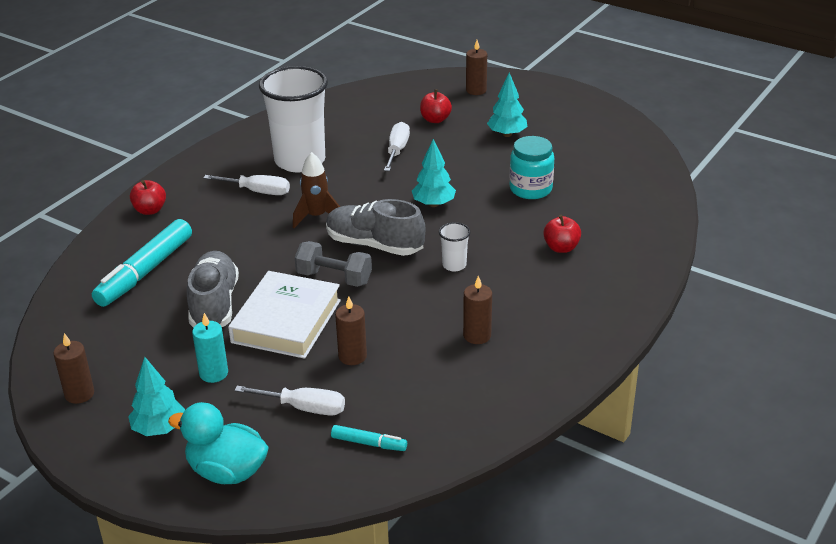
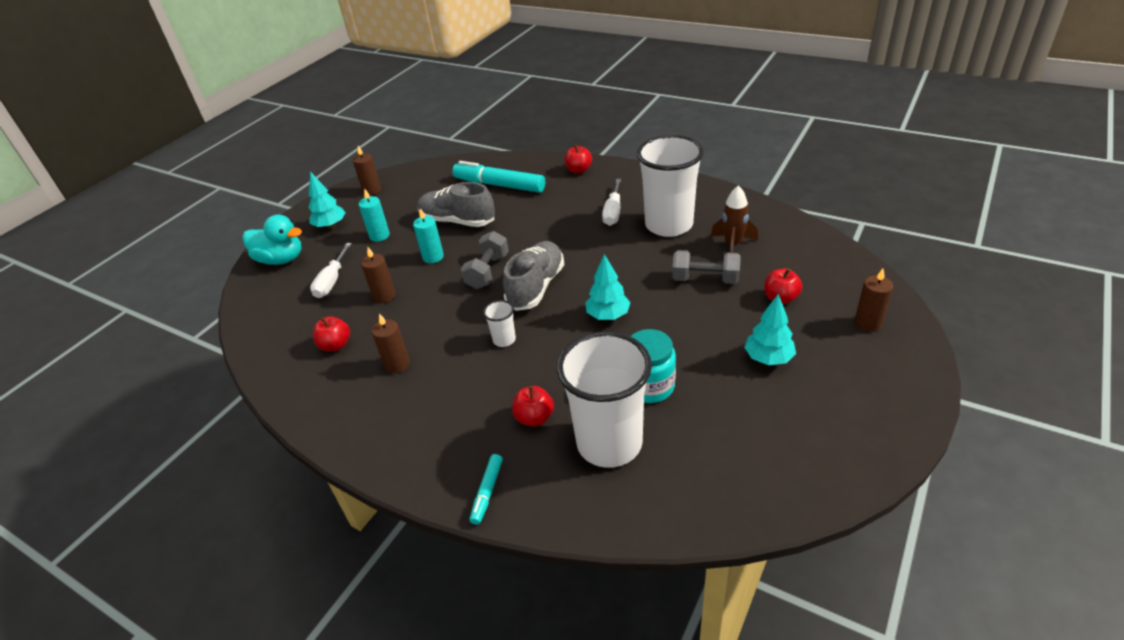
camera: 90 degrees right, 5 degrees up
turquoise duck [168,402,269,484] -> turquoise duck turned 90 degrees clockwise [243,215,302,265]
grey shoe [187,251,239,328] -> grey shoe turned 150 degrees counterclockwise [417,182,495,227]
white book [228,271,341,359] -> turquoise candle [413,208,444,263]
brown rocket [293,152,340,228] -> brown rocket moved to [711,186,758,253]
turquoise marker [331,425,407,451] -> turquoise marker moved to [470,454,503,525]
white screwdriver [384,122,410,171] -> grey dumbbell [672,250,741,284]
none -> red apple [313,316,350,351]
none -> white cup [556,331,652,468]

